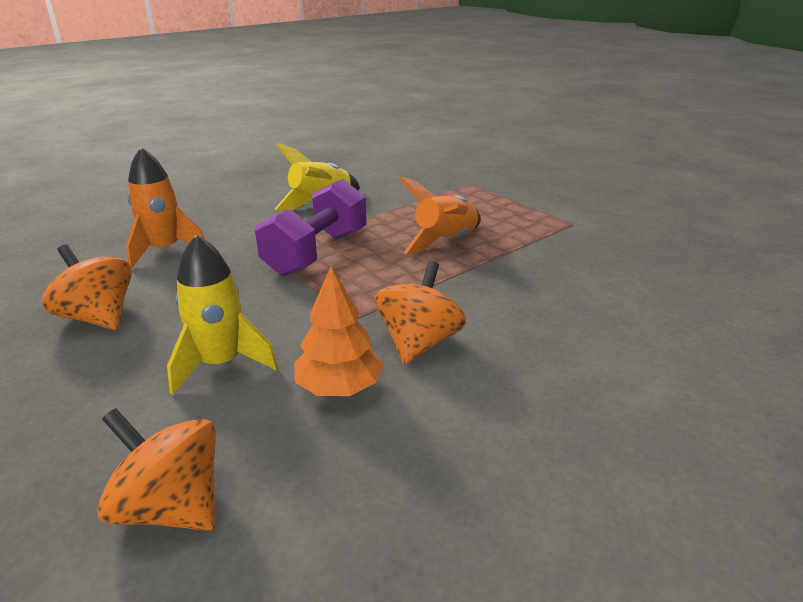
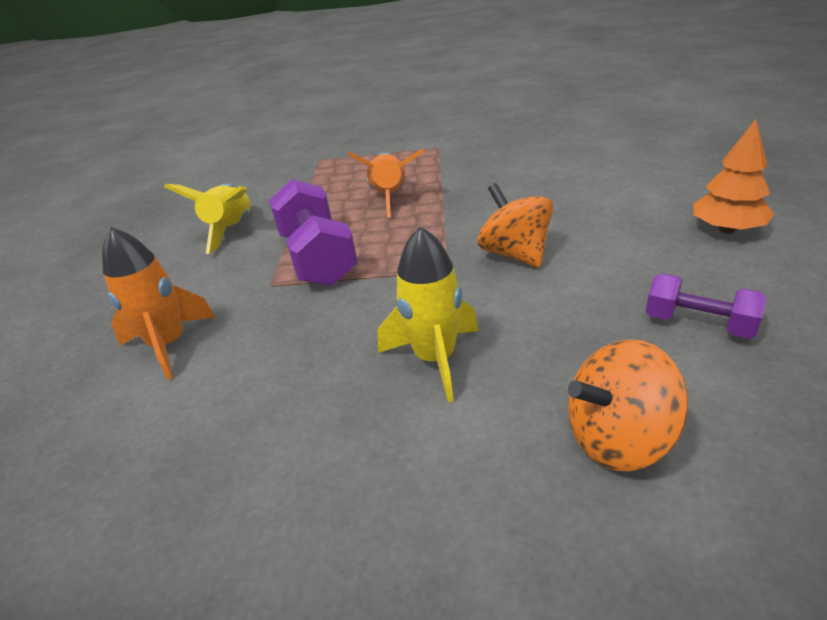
camera: 45 degrees left, 5 degrees up
orange spinning top [42,244,132,330] -> none
orange tree [294,267,383,396] -> orange tree moved to [693,119,774,234]
none -> purple dumbbell [646,273,767,339]

